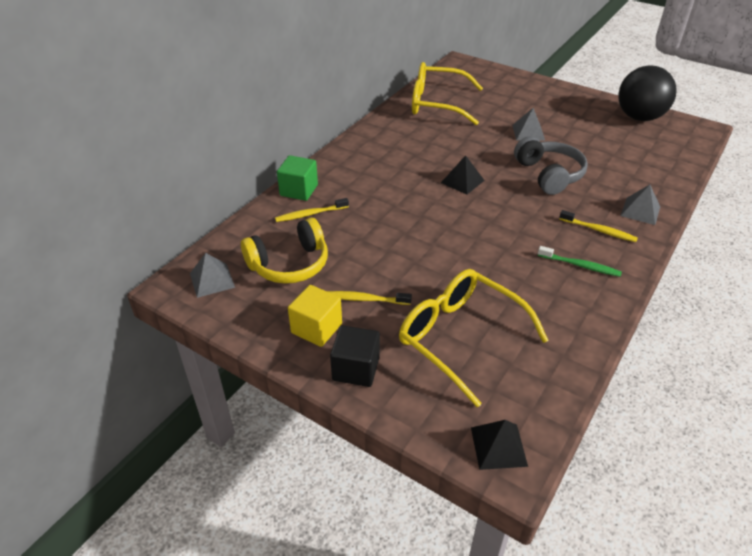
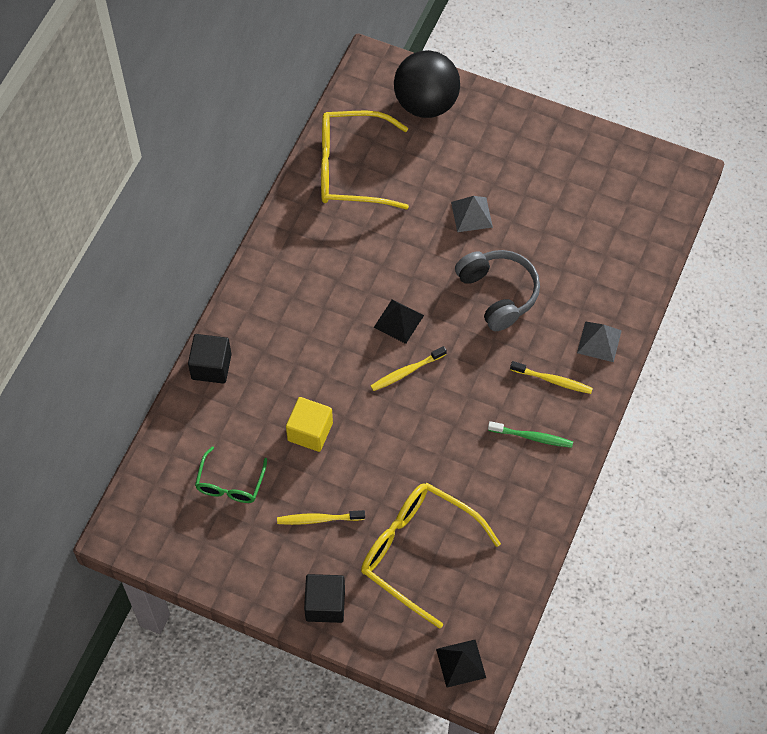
camera: 10 degrees left, 20 degrees up
grey pyramid [190,253,235,298] -> none
yellow headphones [241,218,328,284] -> green glasses [195,446,267,503]
yellow toothbrush [275,198,349,222] -> yellow toothbrush moved to [371,346,447,391]
green cube [277,155,318,201] -> black cube [188,334,232,384]
yellow cube [288,285,342,347] -> yellow cube moved to [286,397,333,452]
black ball [618,65,677,121] -> black ball moved to [394,50,460,118]

